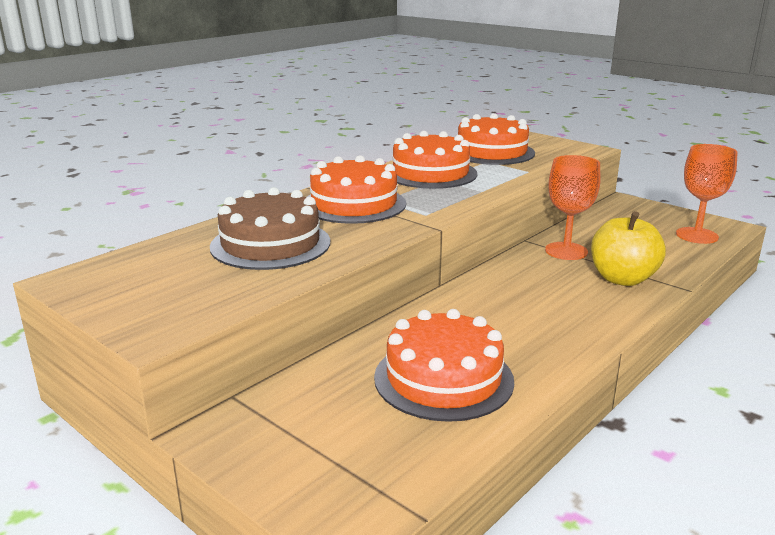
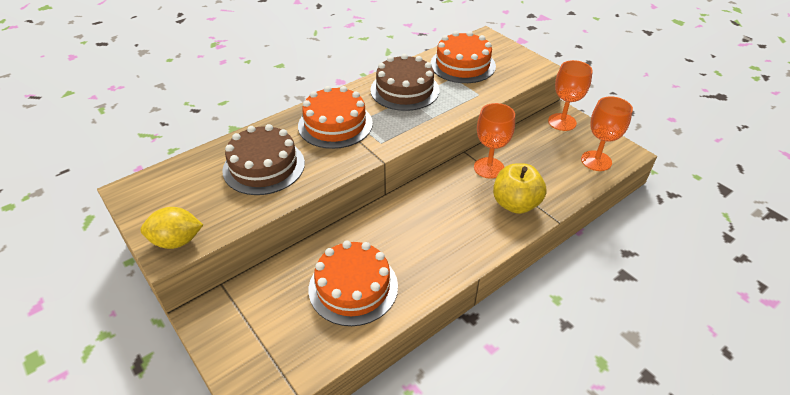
camera: 10 degrees right, 20 degrees up
orange cake [392,131,477,189] -> brown cake [370,54,439,111]
none -> yellow lemon [141,207,203,249]
none -> orange goblet [548,60,593,131]

